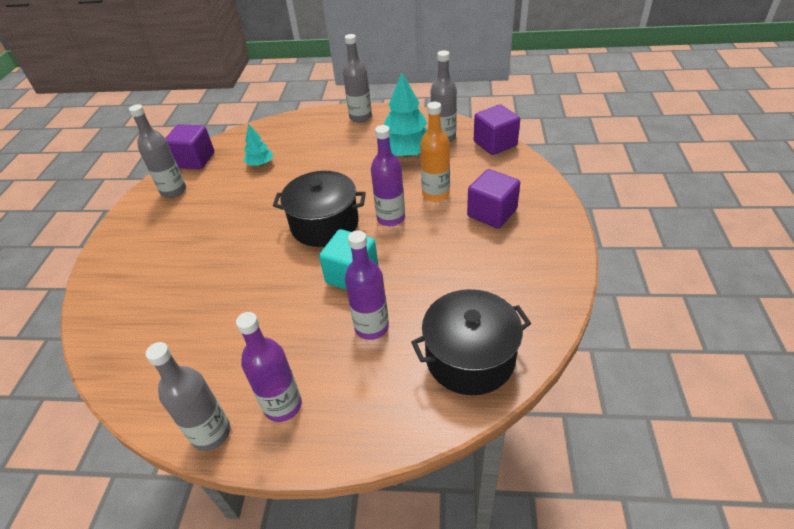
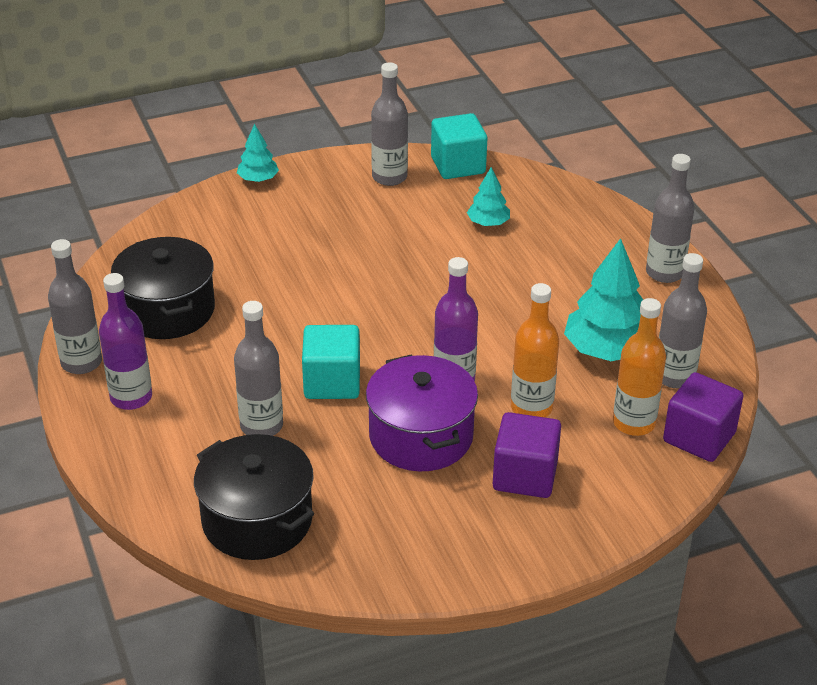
camera: 60 degrees right, 5 degrees down
purple cube [165,124,214,169] -> turquoise cube [431,113,487,179]
black pot [273,171,366,247] -> black pot moved to [111,237,215,339]
purple bottle [345,231,389,340] -> grey bottle [234,301,283,436]
none -> turquoise tree [237,124,279,182]
none -> purple pot [366,354,478,471]
none -> orange bottle [613,298,666,436]

